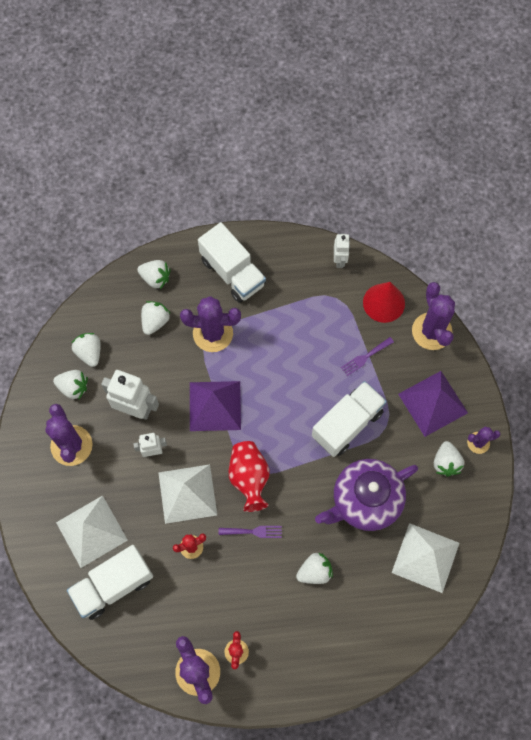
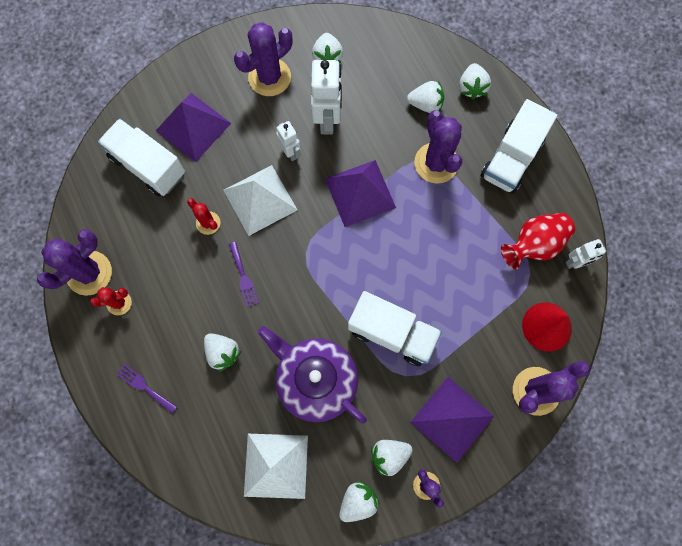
camera: 70 degrees right, 5 degrees up
white pyramid [56,495,128,568] -> purple pyramid [156,93,231,162]
white strawberry [71,333,101,367] -> white strawberry moved to [339,481,379,522]
red vase [229,441,270,512] -> red vase moved to [501,213,575,269]
purple fork [341,337,394,376] -> purple fork moved to [116,364,177,413]

